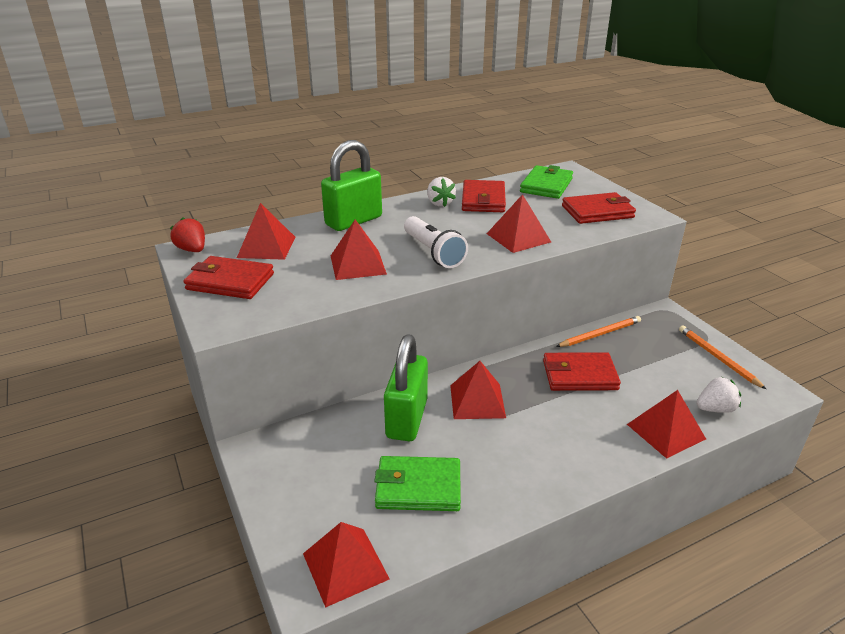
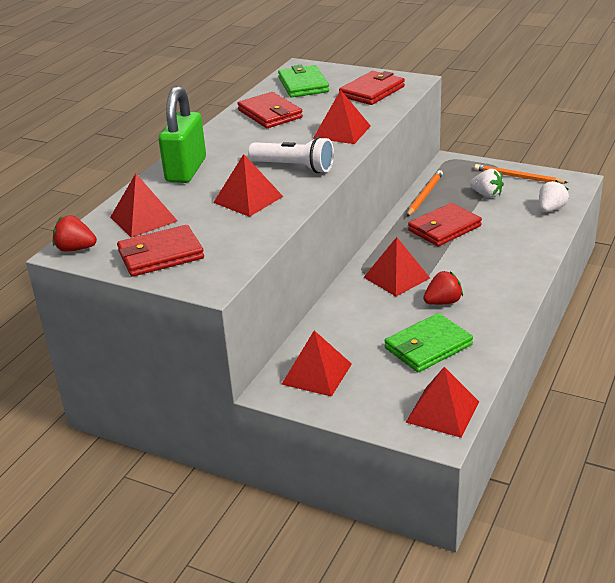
camera: 35 degrees left, 0 degrees up
green padlock [384,335,428,441] -> none
white strawberry [427,177,456,207] -> white strawberry moved to [470,169,504,198]
red pyramid [627,390,706,459] -> red pyramid moved to [281,330,352,397]
none -> red strawberry [423,271,463,305]

